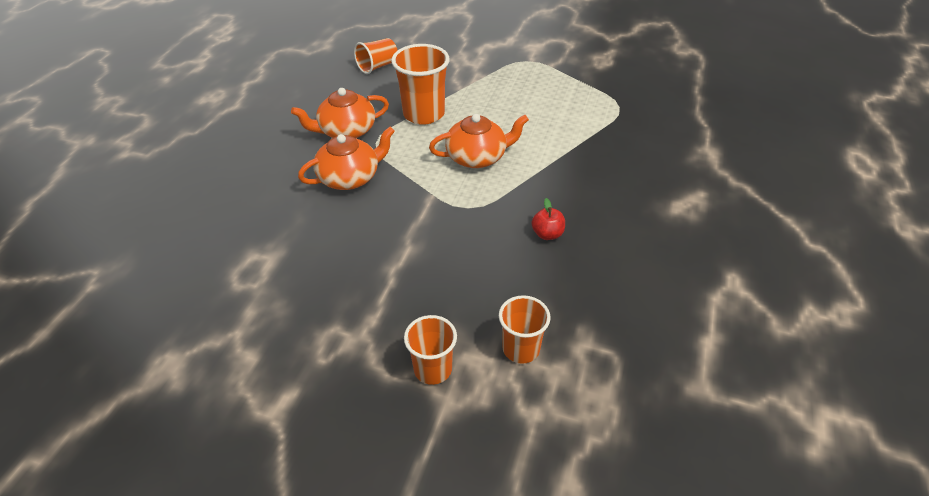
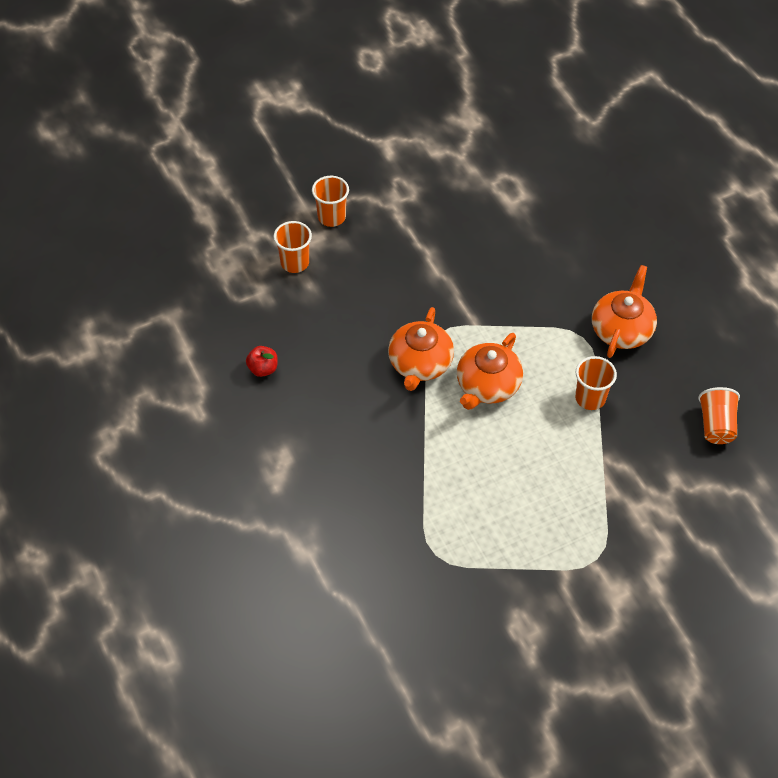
camera: 135 degrees right, 10 degrees up
orange teapot [298,127,395,190] -> orange teapot moved to [388,307,454,391]
orange cup [391,44,450,125] -> orange cup [575,356,617,410], size x0.62
red apple [532,198,565,240] -> red apple moved to [246,346,278,377]

